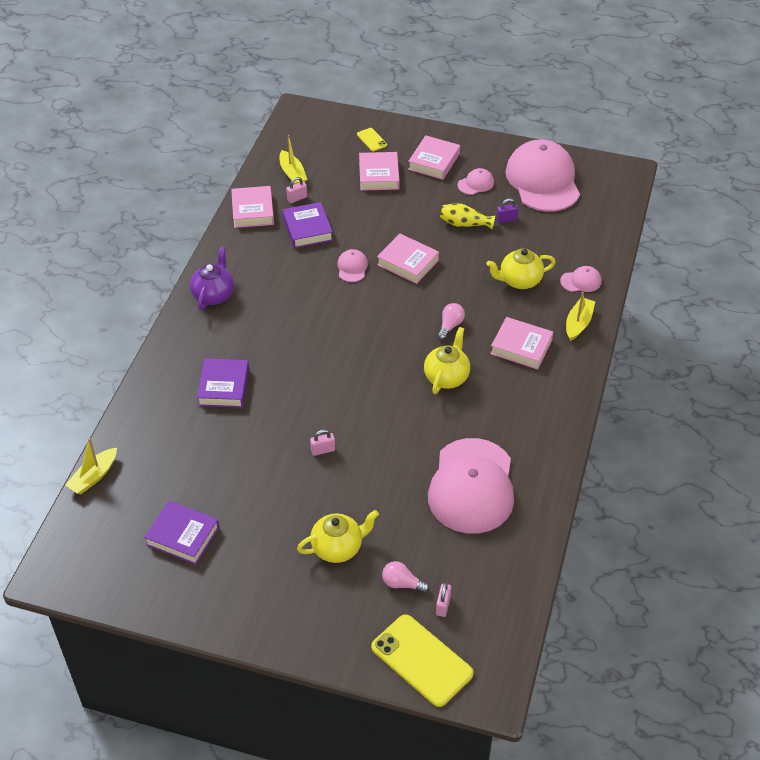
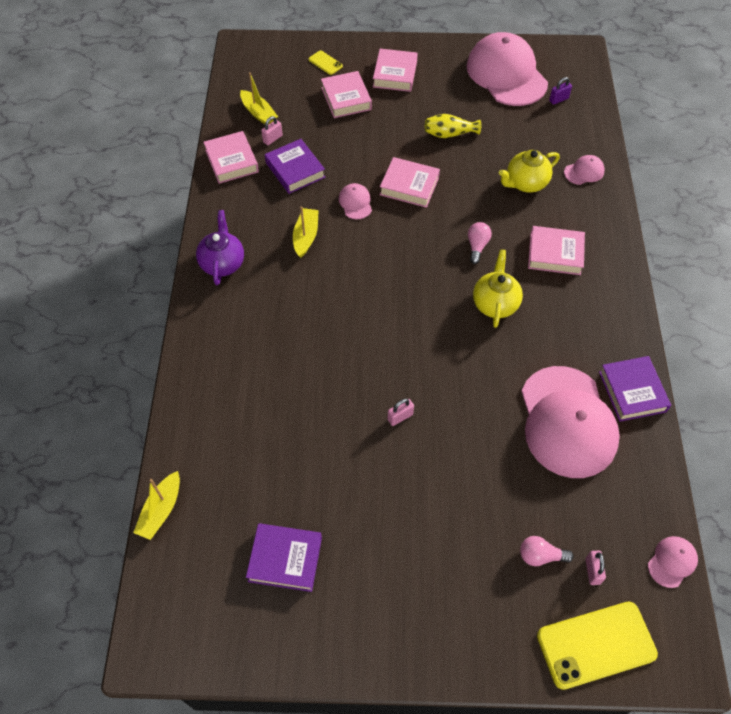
camera: 15 degrees left, 10 degrees up
purple book [197,358,249,408] -> purple book moved to [599,356,671,422]
yellow teapot [297,510,379,563] -> none
yellow phone [371,614,474,707] -> yellow phone turned 45 degrees counterclockwise [537,601,658,690]
pink cap [457,168,494,195] -> pink cap moved to [648,536,698,588]
purple padlock [497,198,519,223] -> purple padlock moved to [549,77,572,105]
yellow boat [566,292,595,341] -> yellow boat moved to [293,207,319,258]

